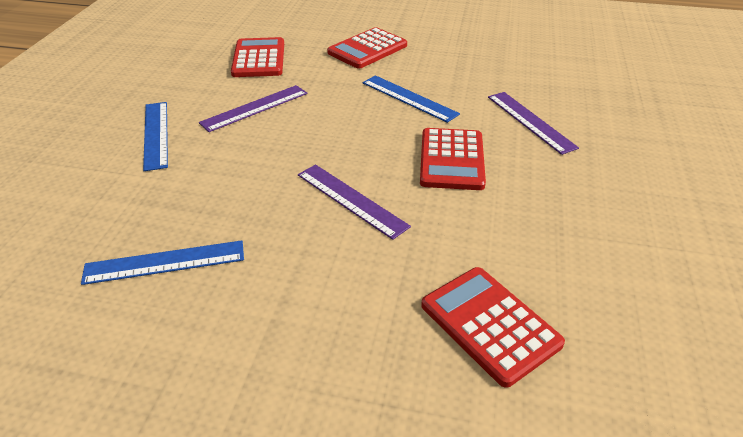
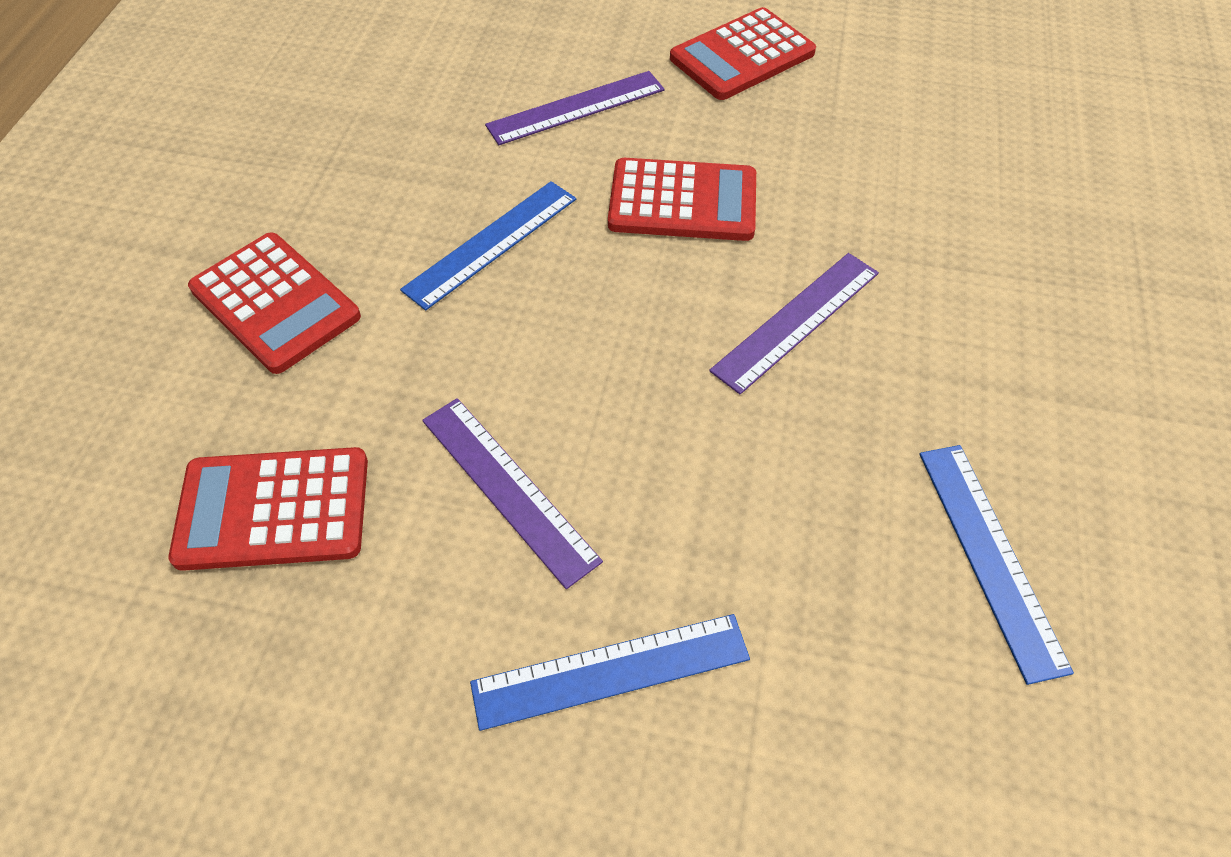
camera: 90 degrees left, 15 degrees up
red calculator [421,267,565,388] -> red calculator moved to [670,7,816,100]

